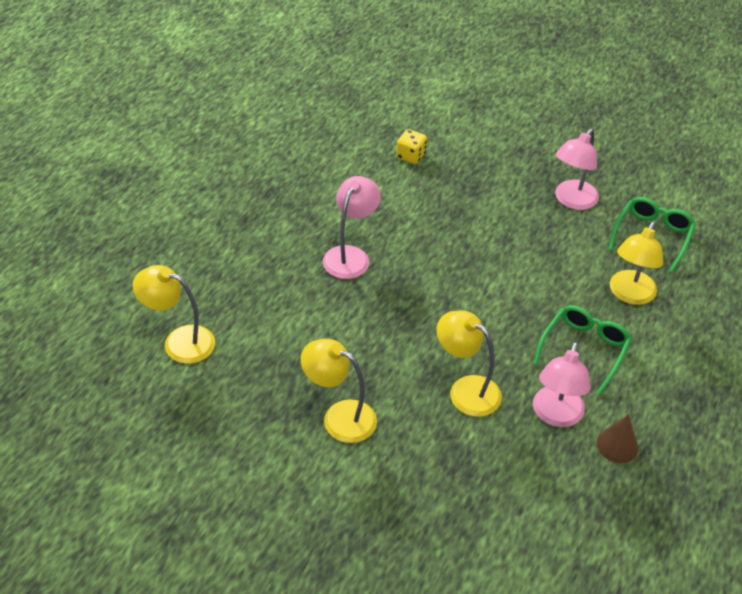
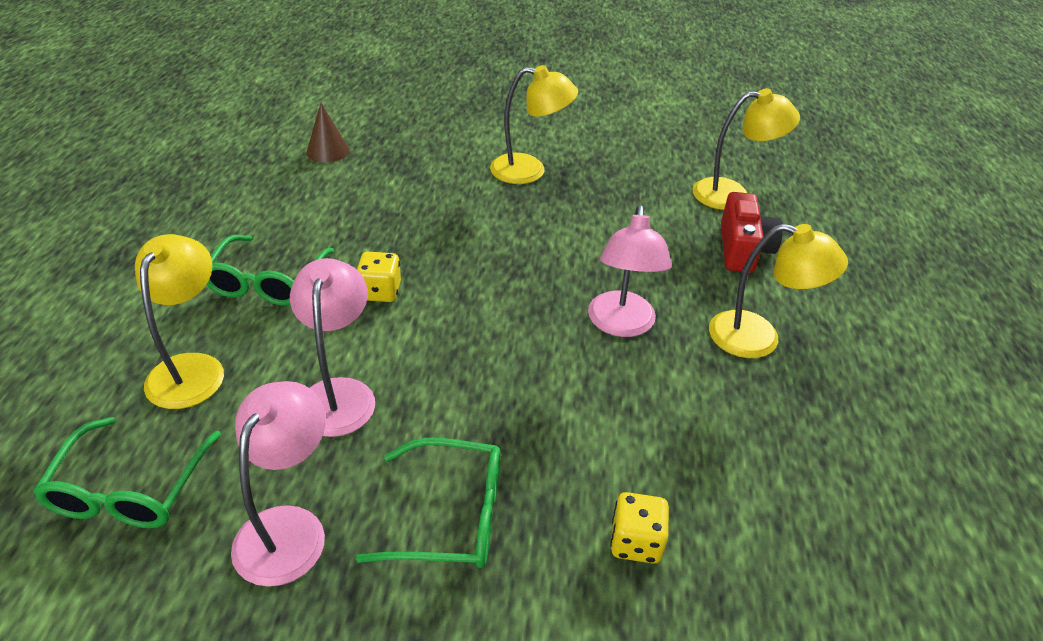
camera: 160 degrees right, 5 degrees down
yellow lamp [436,310,502,417] -> yellow lamp moved to [709,224,848,358]
pink lamp [533,342,591,427] -> pink lamp moved to [290,258,375,437]
brown cone [597,414,638,463] -> brown cone moved to [307,103,349,163]
none -> green glasses [356,438,501,568]
none -> yellow dice [357,252,401,302]
none -> red camera [721,192,783,273]

